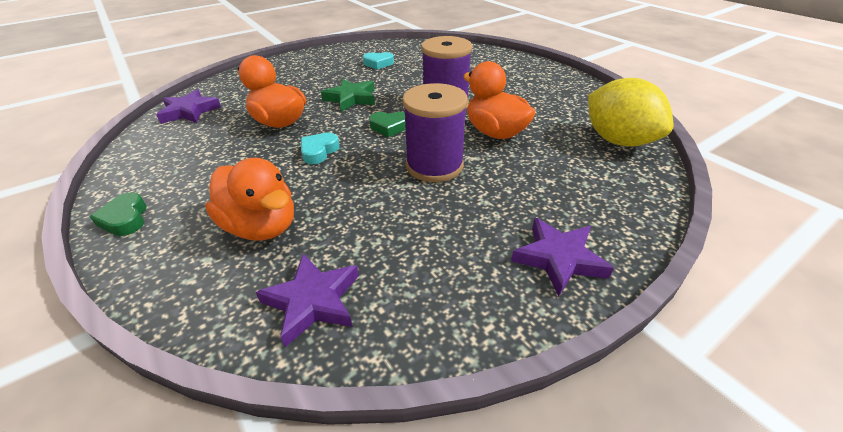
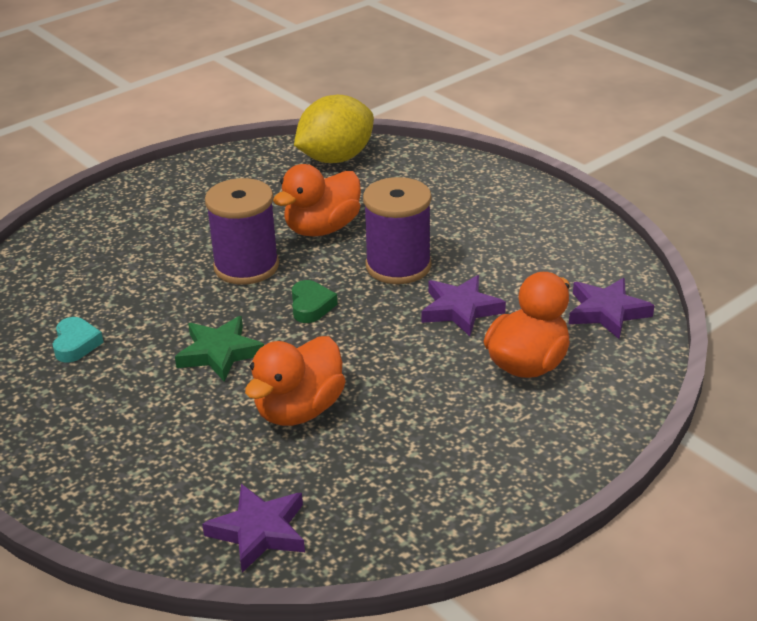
camera: 95 degrees left, 5 degrees down
green heart [90,192,147,236] -> none
turquoise heart [301,132,340,164] -> none
purple star [511,217,614,297] -> purple star moved to [421,275,506,336]

